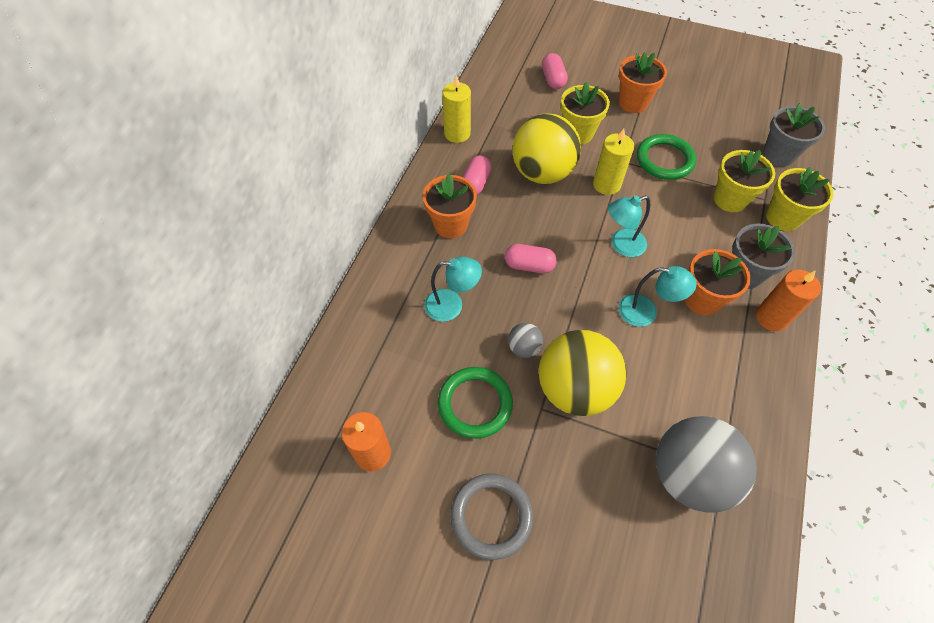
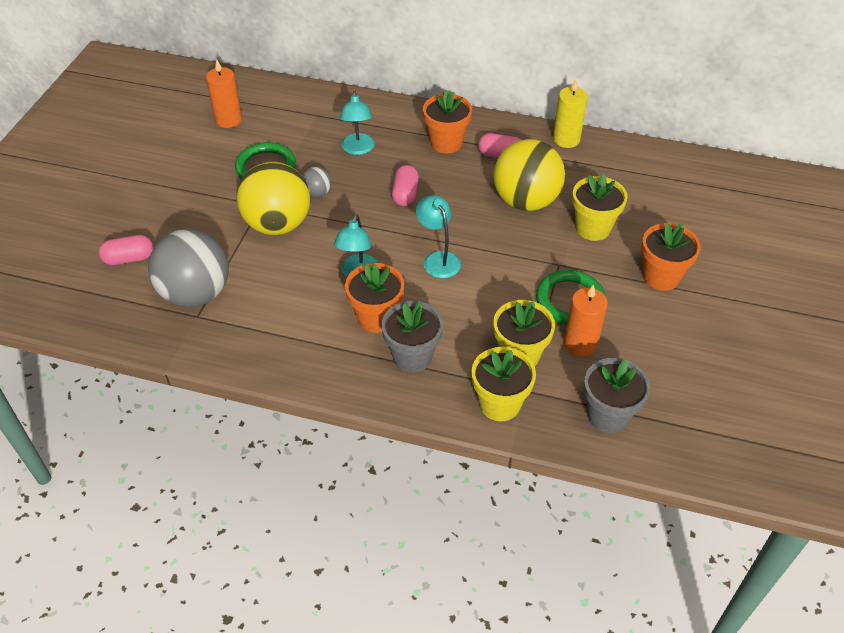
camera: 85 degrees right, 10 degrees down
grey ring [450,473,533,560] -> none
pink capsule [542,53,568,89] -> pink capsule moved to [99,235,153,265]
yellow candle [593,129,634,195] -> none
orange candle [756,270,821,331] -> orange candle moved to [564,285,608,357]

